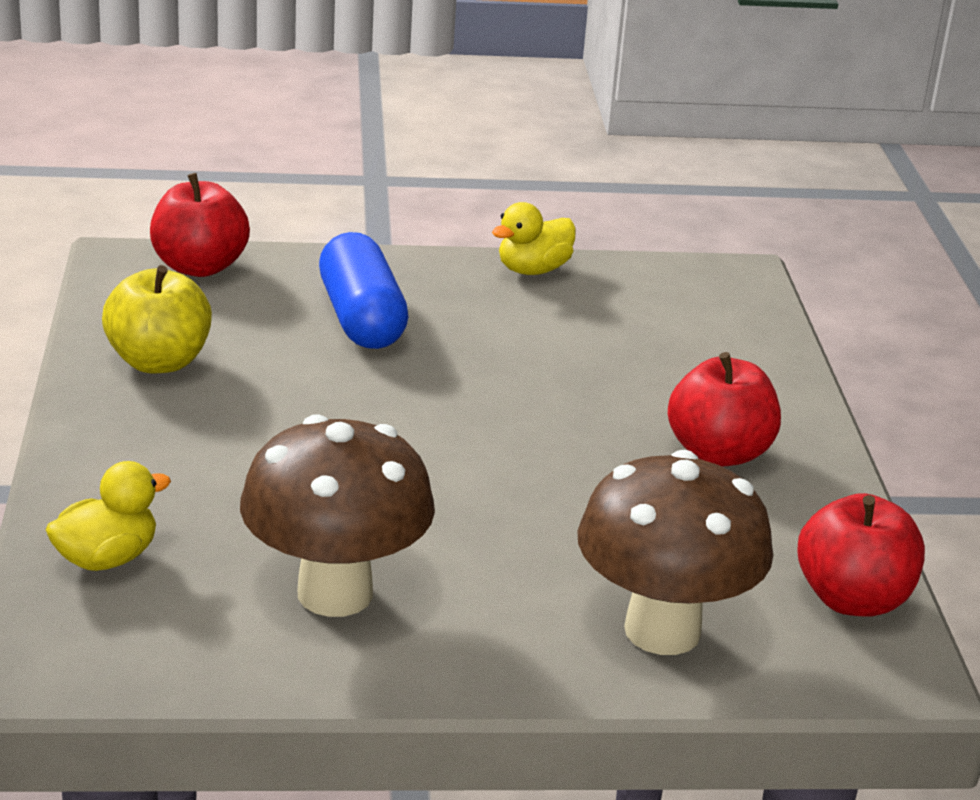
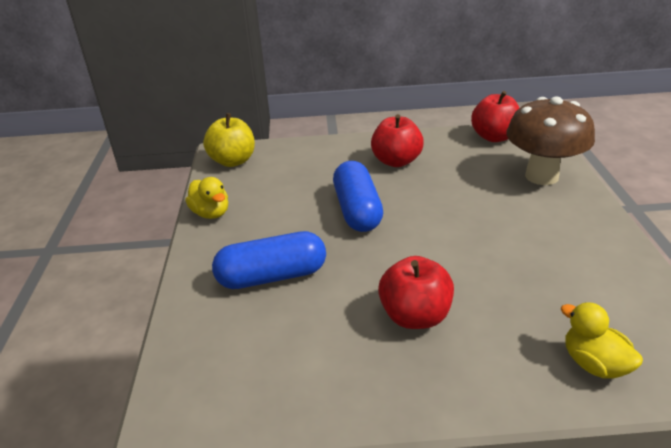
camera: 85 degrees left, 5 degrees up
yellow apple [102,265,212,373] -> yellow apple moved to [203,113,255,167]
red apple [150,173,250,277] -> red apple moved to [378,256,454,329]
brown mushroom [240,414,435,617] -> none
none -> blue capsule [333,161,383,232]

